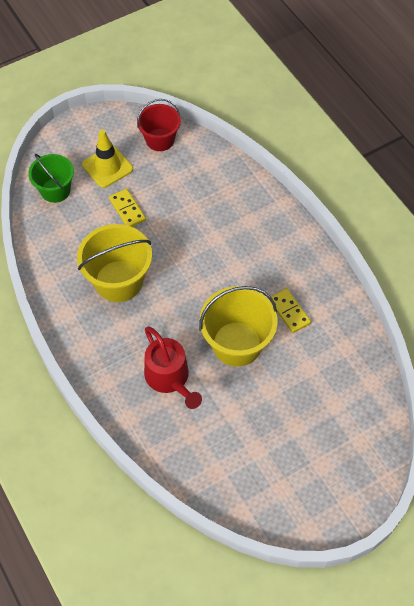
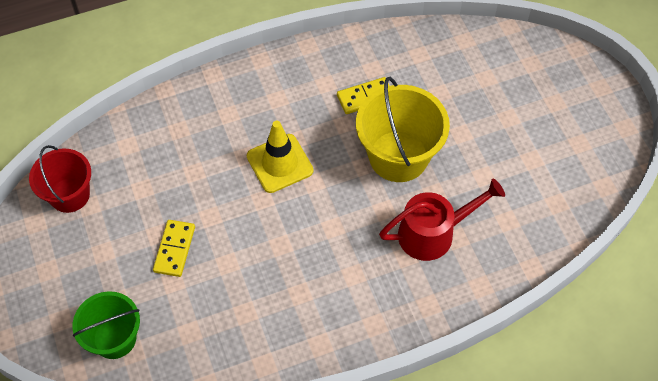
camera: 80 degrees left, 0 degrees up
yellow bucket [77,224,152,302] -> none
yellow traffic cone [82,130,133,188] -> yellow traffic cone moved to [247,121,313,193]
yellow domino [109,189,146,227] -> yellow domino turned 60 degrees counterclockwise [153,220,195,277]

